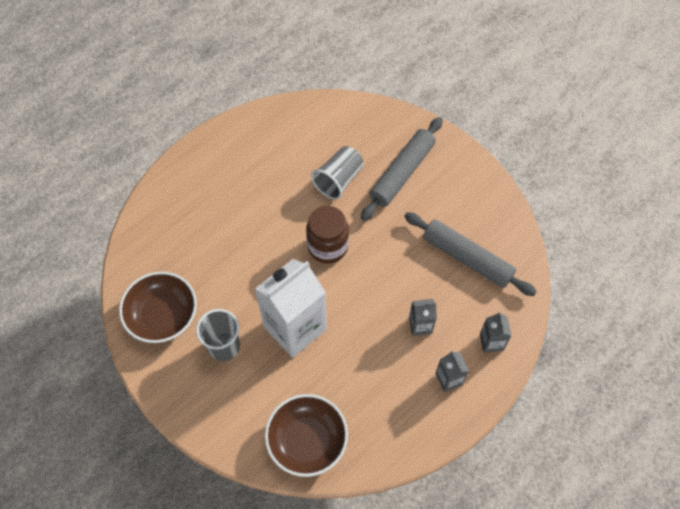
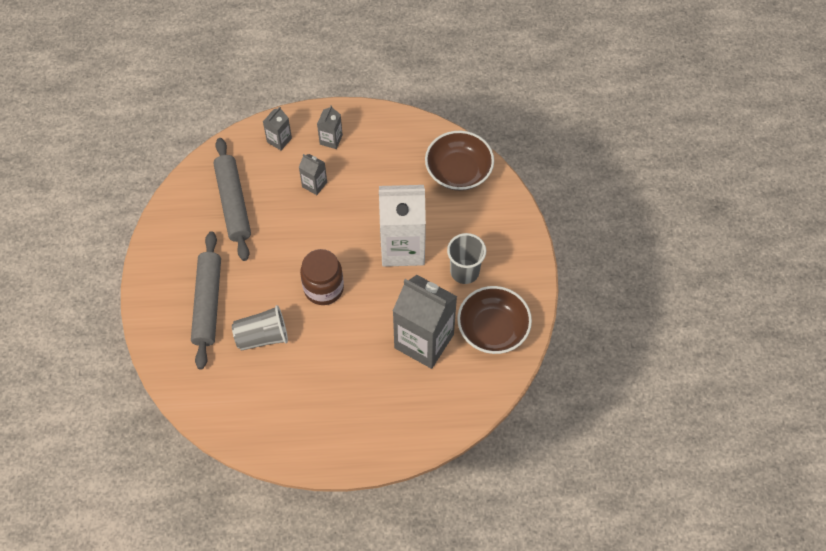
camera: 140 degrees left, 0 degrees up
grey rolling pin [361,117,443,221] -> grey rolling pin turned 75 degrees counterclockwise [191,231,221,369]
none -> grey carton [393,275,457,369]

